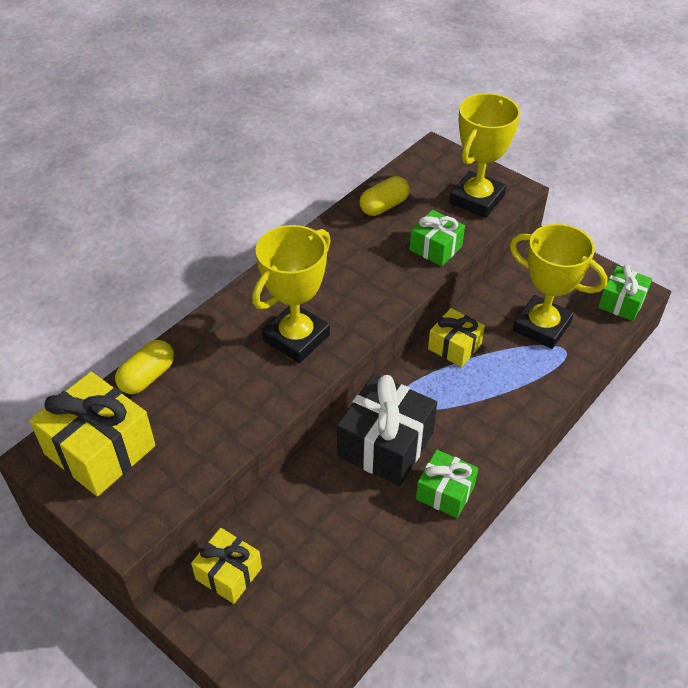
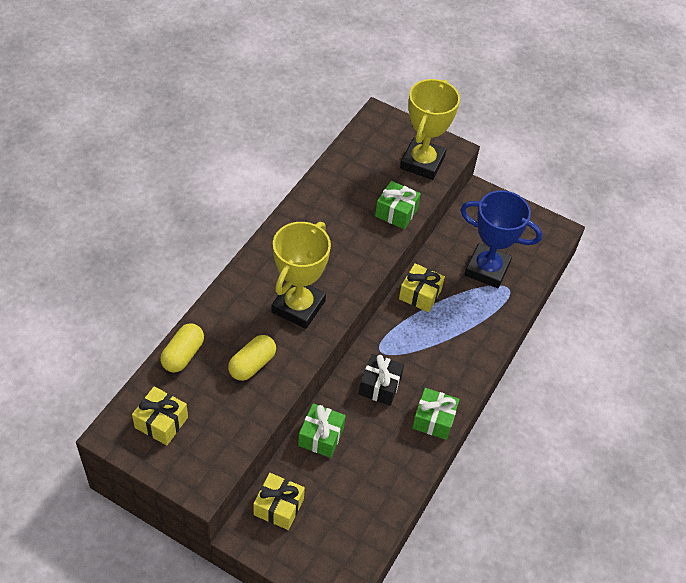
camera: 15 degrees left, 5 degrees up
yellow gift [29,372,155,496] -> yellow gift [132,386,188,445], size x0.59
black gift [337,374,437,486] -> black gift [359,354,404,406], size x0.59
yellow capsule [359,176,409,216] -> yellow capsule moved to [228,335,276,381]
yellow trophy [510,224,608,349] -> blue trophy [460,190,542,288]
green gift [598,265,652,321] -> green gift moved to [298,403,346,458]

